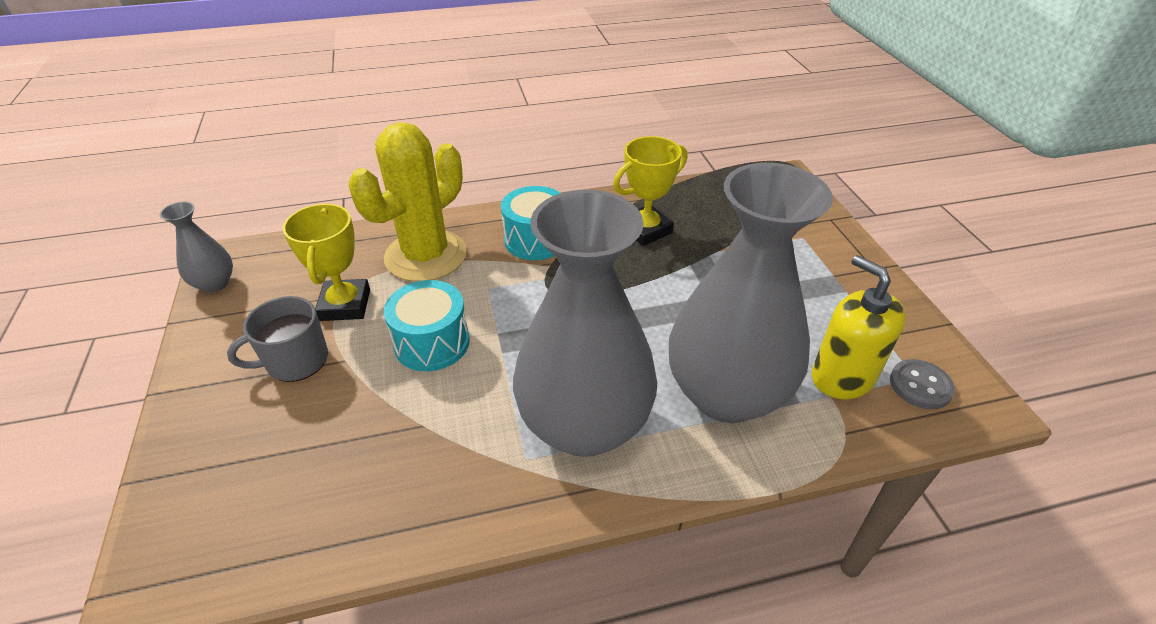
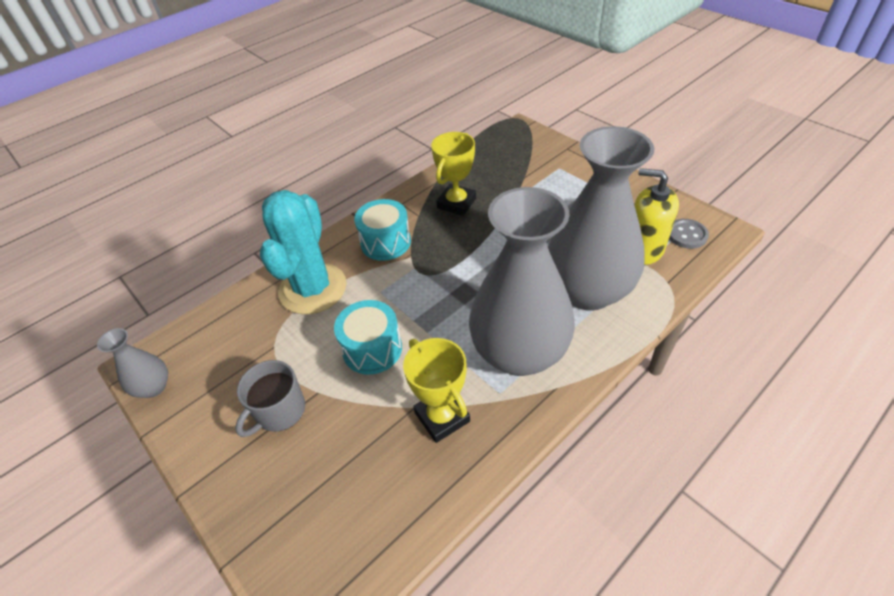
camera: 25 degrees left, 5 degrees up
yellow trophy [282,203,370,321] -> yellow trophy moved to [403,338,470,443]
yellow cactus [349,122,467,282] -> turquoise cactus [260,190,347,314]

